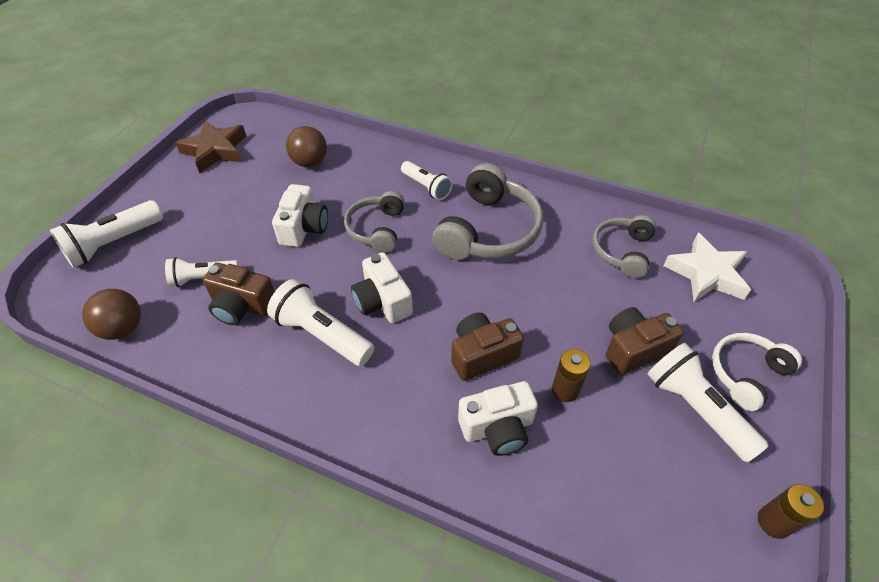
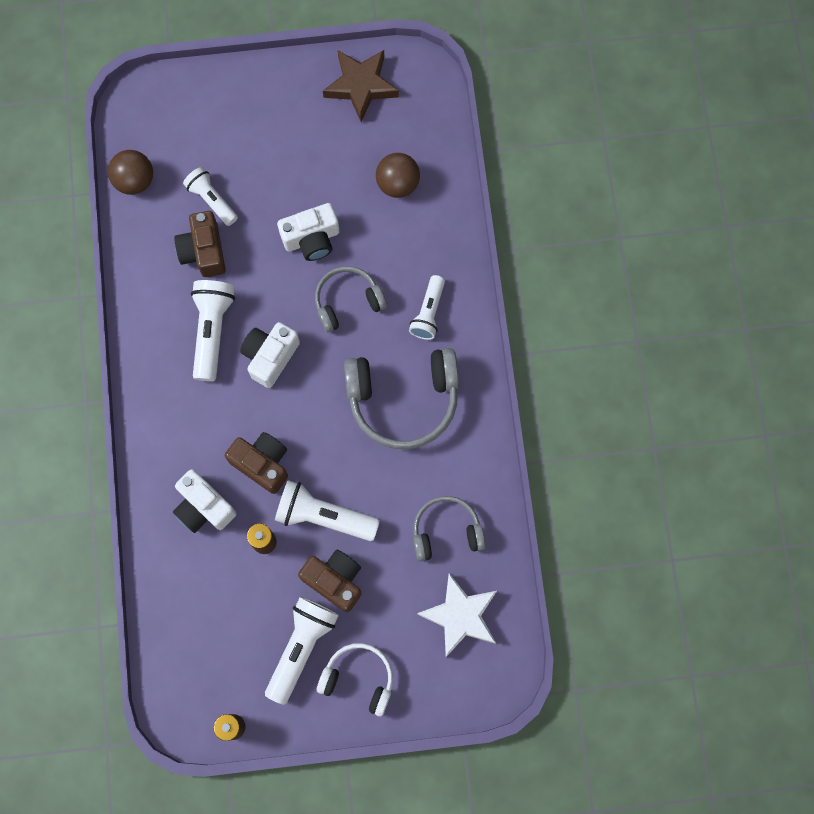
camera: 60 degrees right, 25 degrees up
white flashlight [50,200,163,268] -> white flashlight moved to [275,480,380,541]

